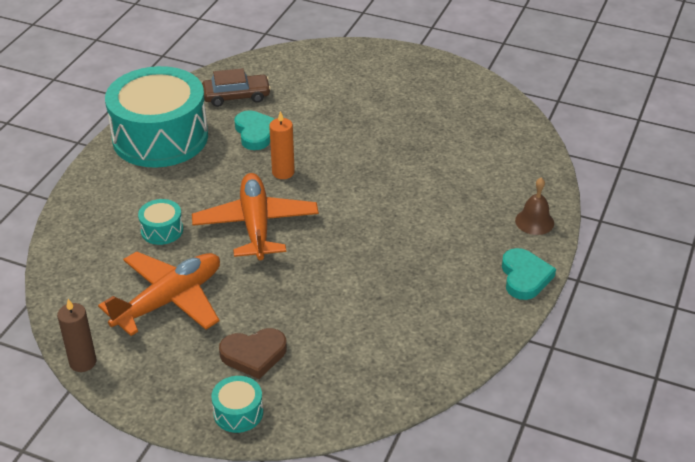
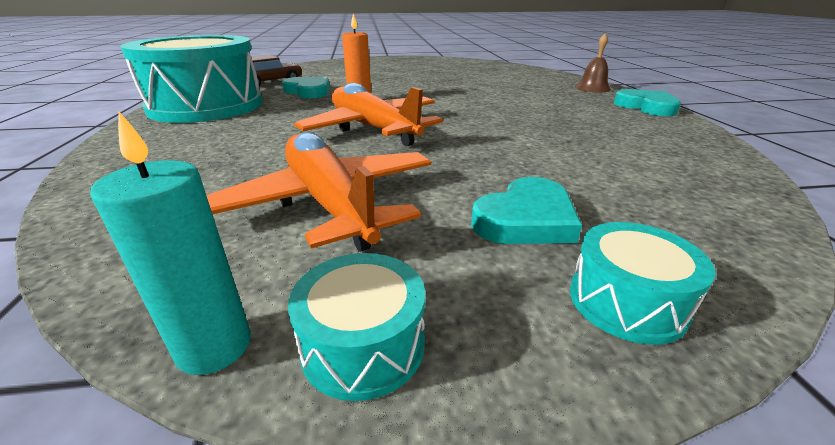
camera: 30 degrees left, 10 degrees down
brown candle [57,299,97,372] -> turquoise candle [90,111,251,375]
orange plane [98,251,220,336] -> orange plane turned 45 degrees counterclockwise [206,132,431,252]
turquoise drum [138,199,183,245] -> turquoise drum moved to [288,253,425,401]
brown heart [219,328,287,379] -> turquoise heart [471,177,582,244]

